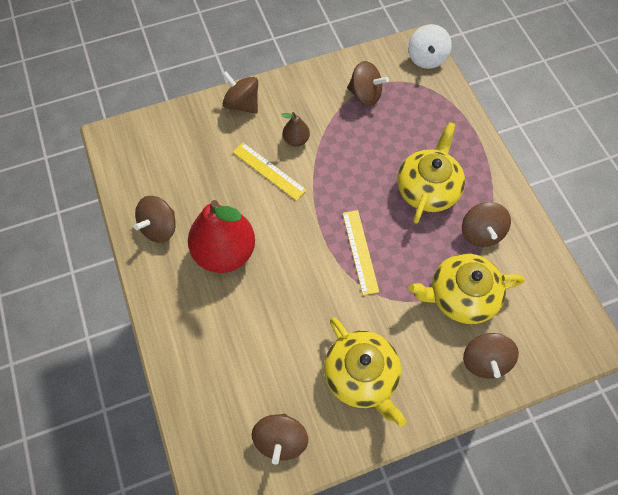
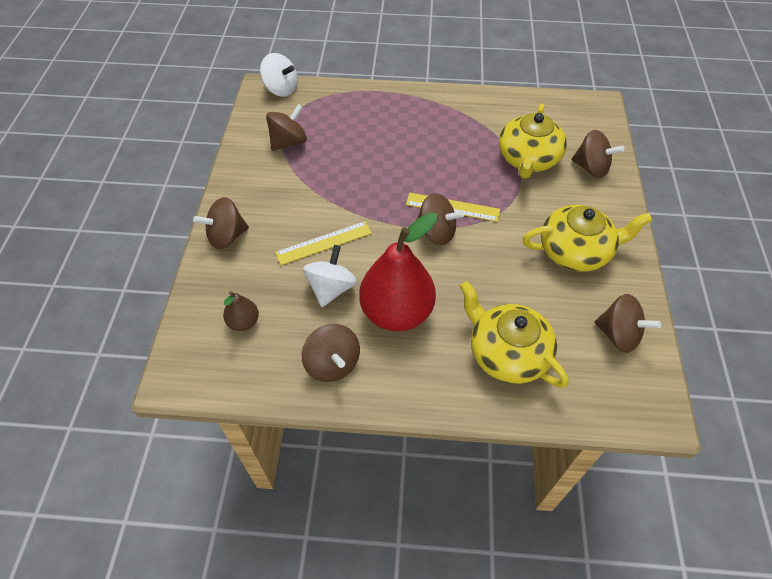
camera: 65 degrees left, 10 degrees down
brown pear [281,112,310,147] -> brown pear moved to [223,291,259,331]
yellow teapot [397,122,465,224] -> yellow teapot moved to [460,281,568,388]
brown spinning top [462,202,511,247] -> brown spinning top moved to [417,193,464,245]
none -> white spinning top [303,245,357,307]

